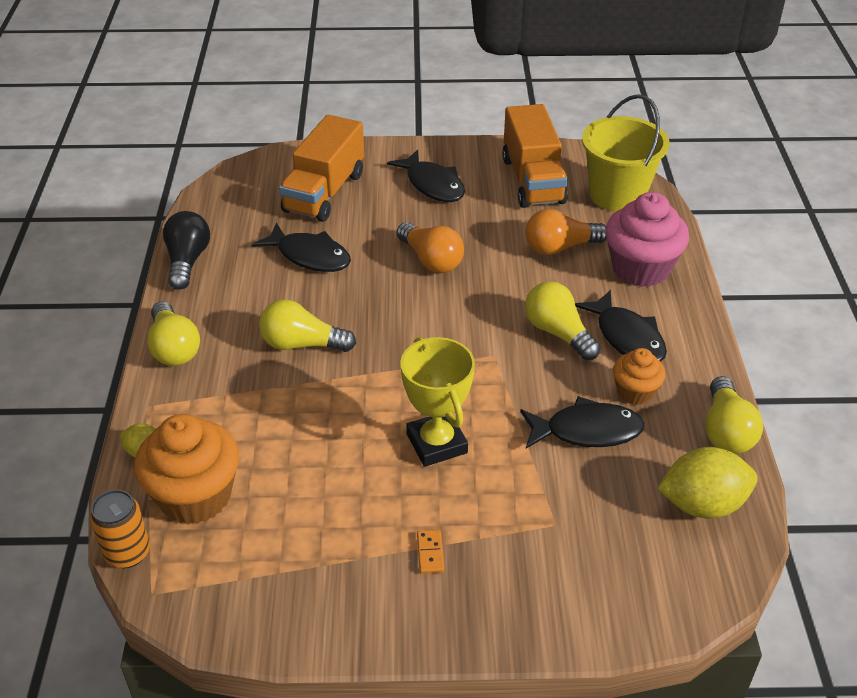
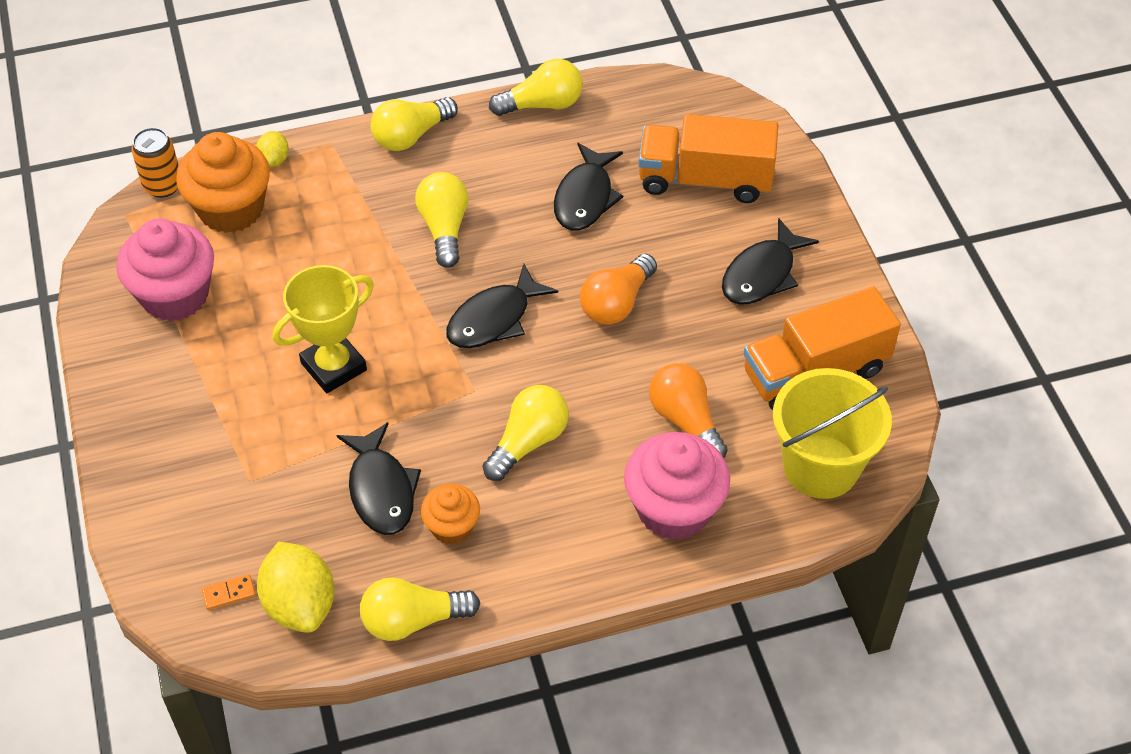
camera: 75 degrees right, 10 degrees up
black light bulb [163,211,210,290] -> yellow light bulb [489,59,583,116]
orange domino [417,530,444,574] -> orange domino moved to [202,574,256,610]
black fish [575,290,667,362] -> black fish moved to [446,264,558,348]
none -> pink cupcake [116,219,214,321]

